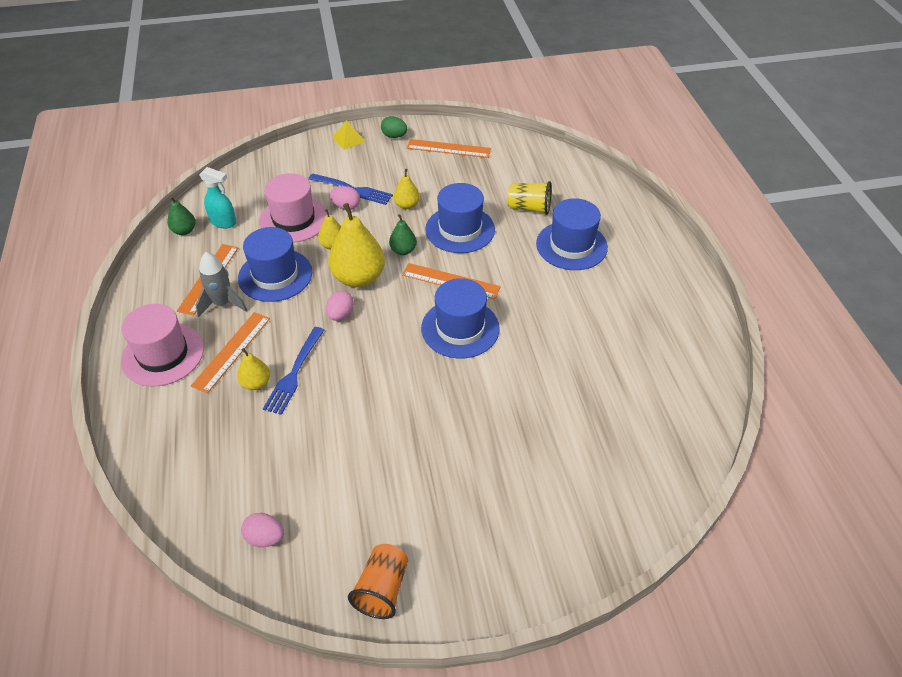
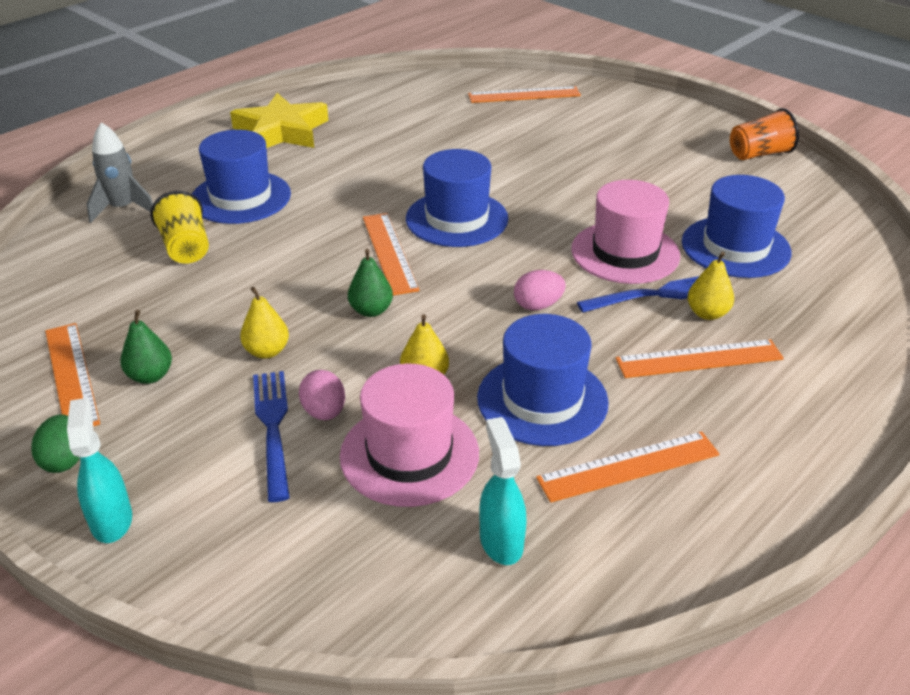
camera: 125 degrees left, 10 degrees down
pink hat [121,304,204,386] -> pink hat moved to [571,180,680,284]
green pear [167,196,196,235] -> green pear moved to [120,310,172,384]
grey rocket [196,252,247,318] -> grey rocket moved to [87,122,153,223]
pink egg [241,513,284,547] -> none
yellow pear [328,203,385,288] -> none
yellow pyramid [332,120,365,150] -> turquoise spray bottle [67,398,132,543]
blue hat [425,183,495,253] -> blue hat moved to [682,175,791,278]
none -> yellow star [230,93,328,148]
none -> orange ruler [468,86,581,103]

